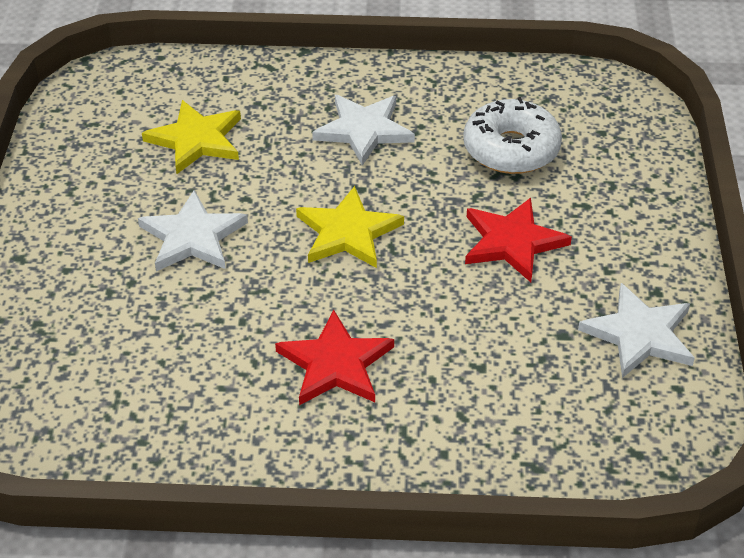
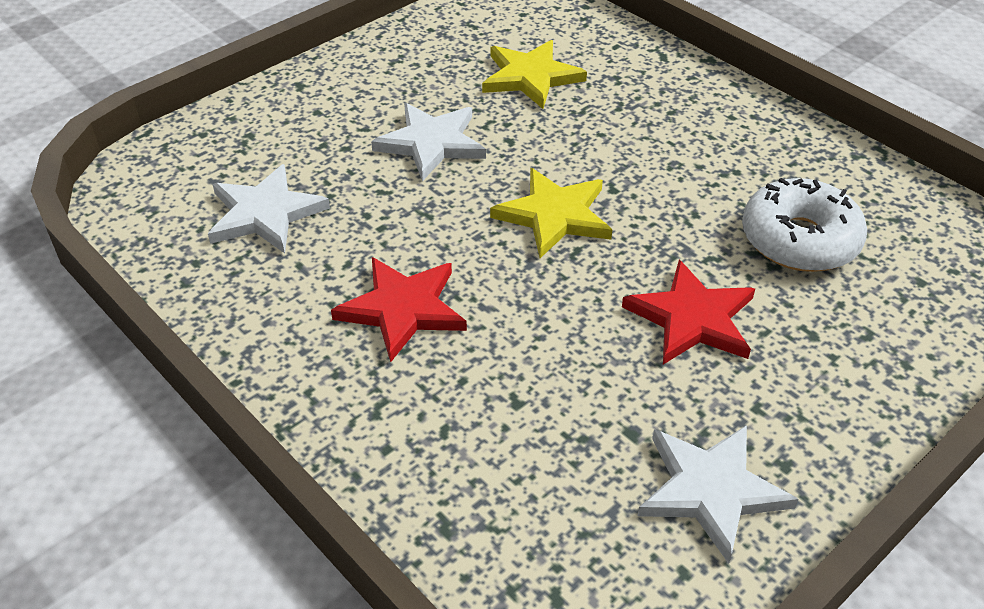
camera: 45 degrees right, 0 degrees up
white star [312,95,415,166] -> white star moved to [208,164,330,253]

